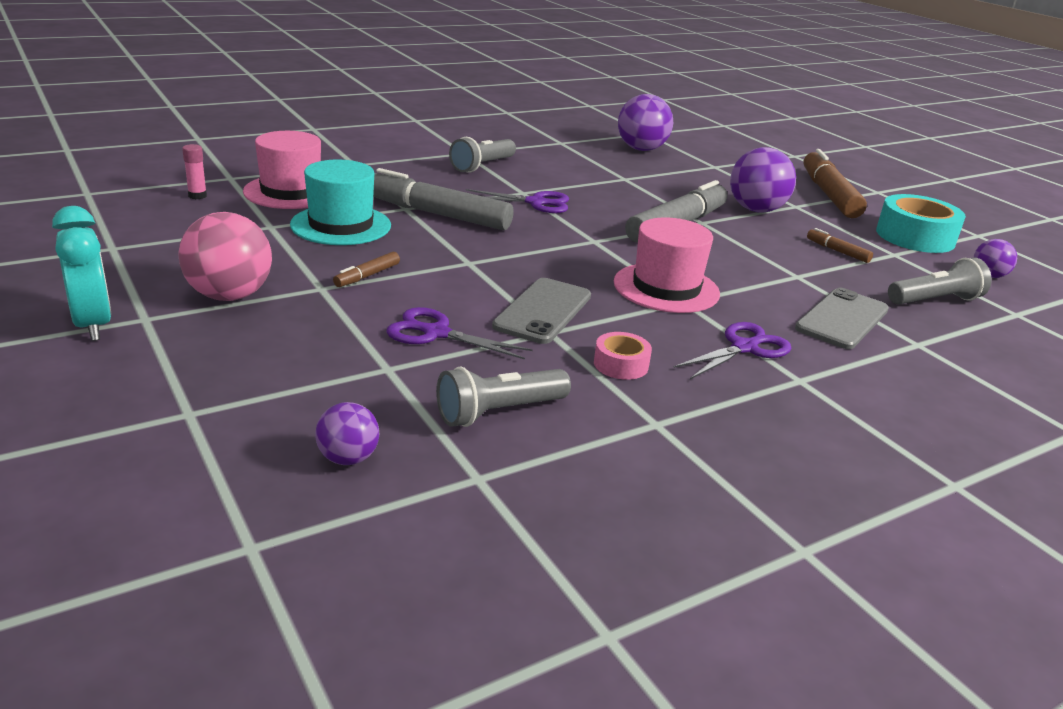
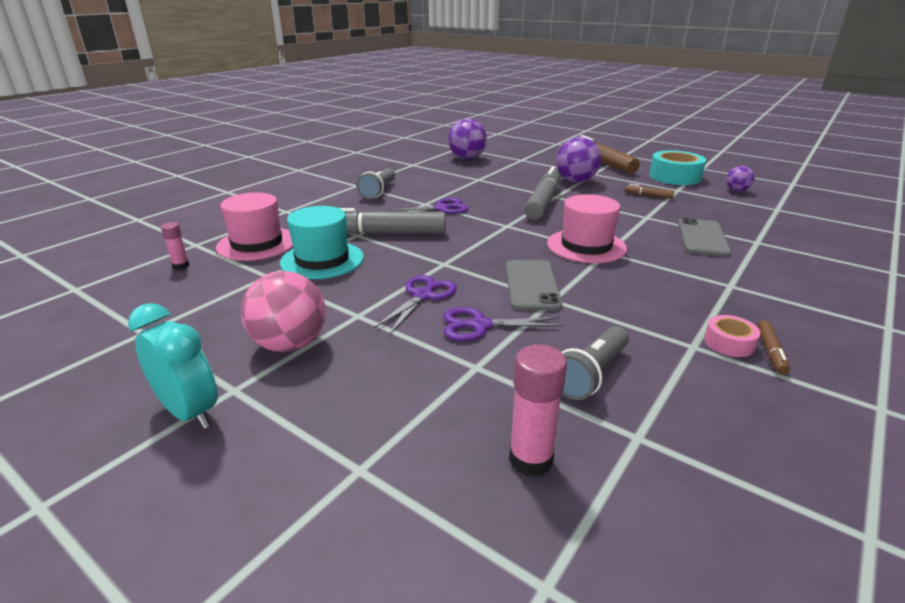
camera: 20 degrees left, 0 degrees up
purple ball [315,402,379,465] -> pink glue stick [509,344,567,477]
brown marker [333,252,400,287] -> brown marker moved to [757,320,790,375]
pink tape [594,332,652,380] -> pink tape moved to [704,315,760,357]
purple scissors [673,322,791,379] -> purple scissors moved to [374,275,457,334]
grey flashlight [888,258,991,305] -> none

